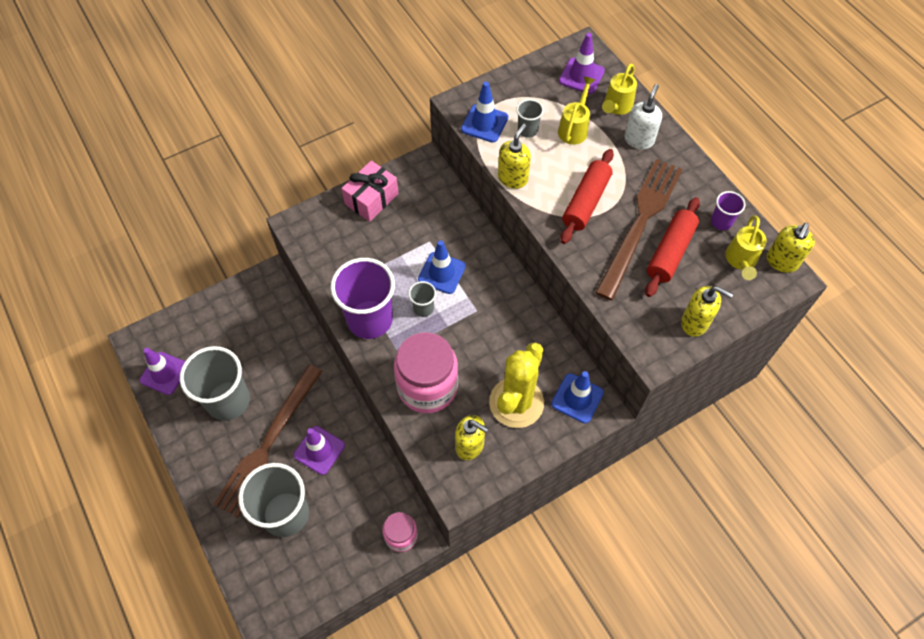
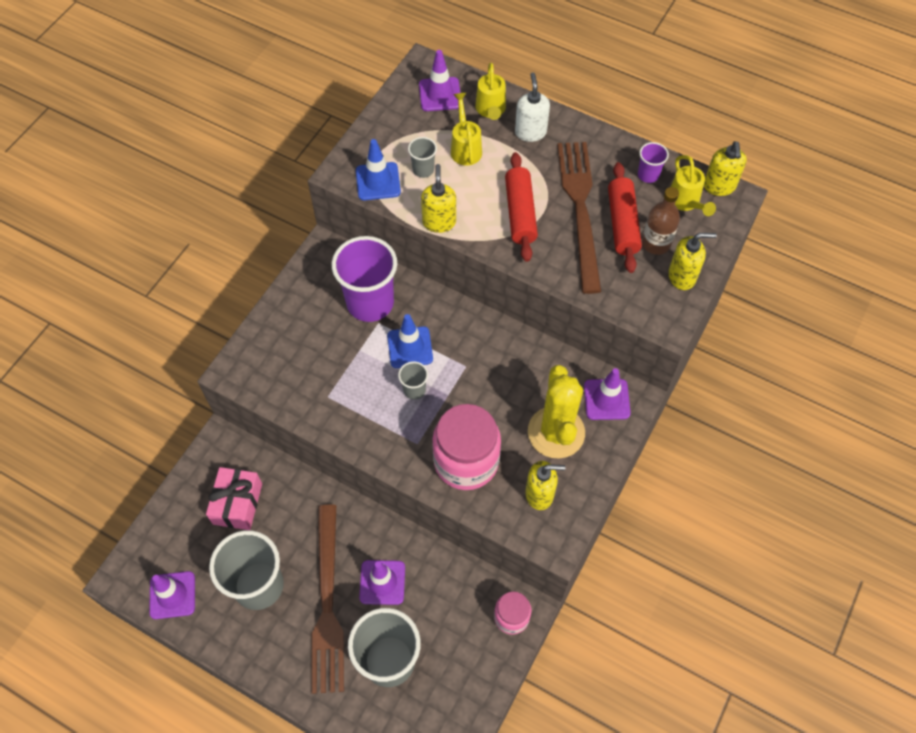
camera: 30 degrees left, 0 degrees up
purple cup [330,258,395,339] -> purple cup moved to [332,236,397,322]
pink gift [341,161,399,222] -> pink gift moved to [206,467,262,530]
blue traffic cone [551,371,604,424] -> purple traffic cone [584,368,631,420]
none -> brown bottle [642,187,680,255]

